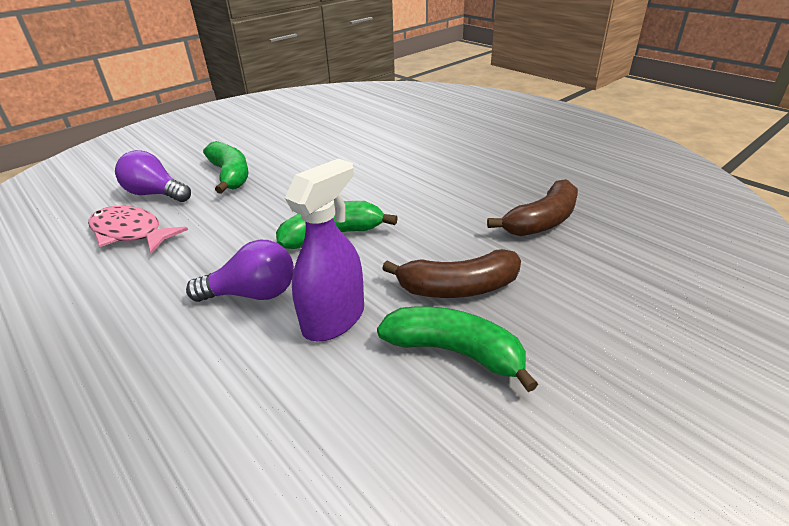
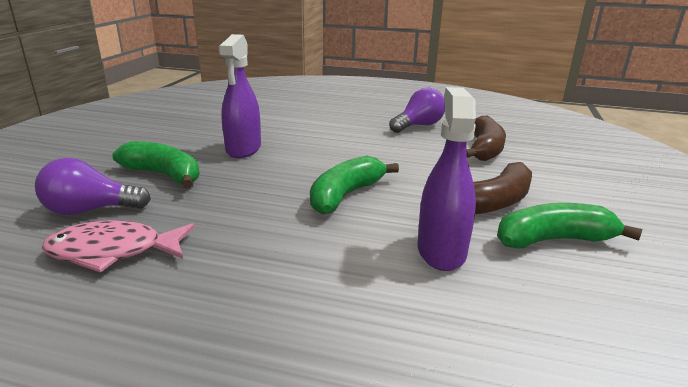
camera: 35 degrees left, 10 degrees down
purple light bulb [186,240,294,302] -> purple light bulb moved to [389,88,445,133]
none -> purple spray bottle [218,34,261,158]

